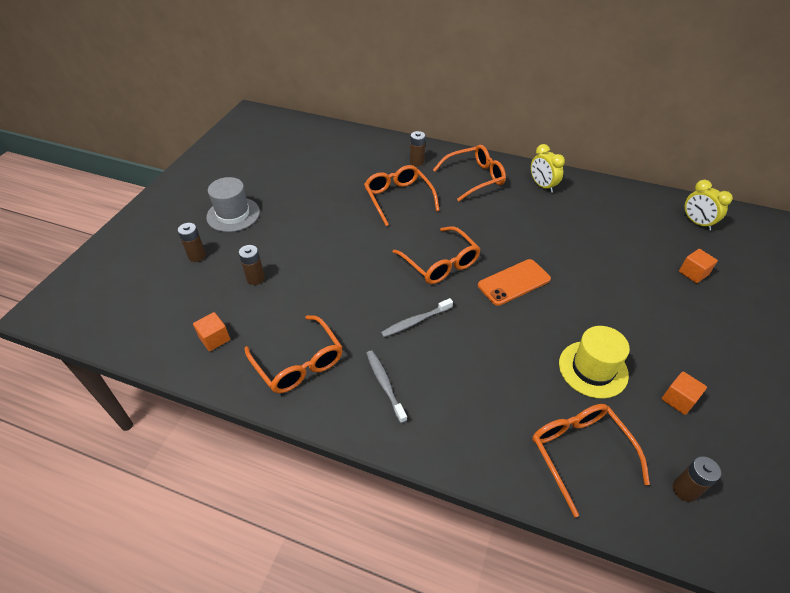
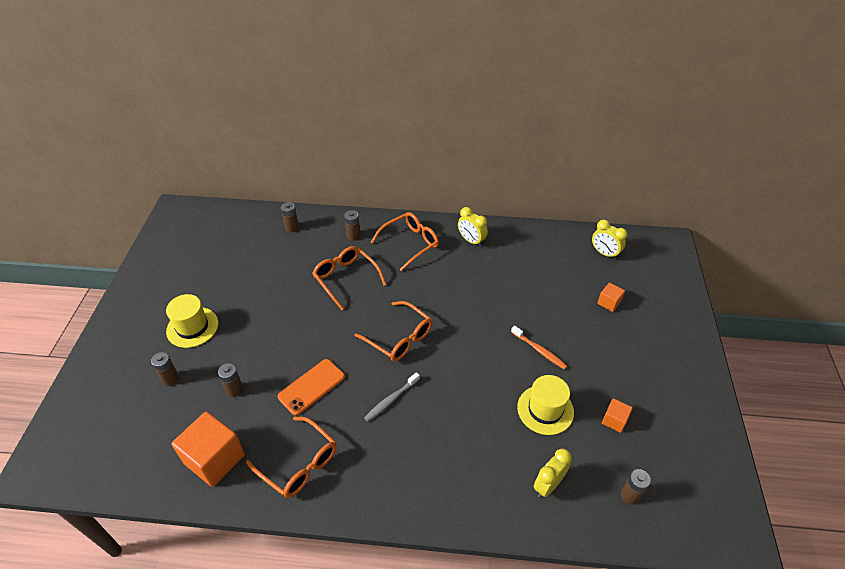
camera: 15 degrees left, 0 degrees up
orange cube [193,312,230,351] -> orange cube [171,412,245,487], size x2.03
grey hat [206,177,260,232] -> yellow hat [166,294,218,348]
grey toothbrush [366,350,407,423] -> none
orange phone [478,259,551,306] -> orange phone moved to [278,359,345,416]
orange glasses [532,404,650,517] -> yellow clock [534,448,572,497]
none -> brown battery [281,202,299,232]
none -> orange toothbrush [511,325,567,370]

